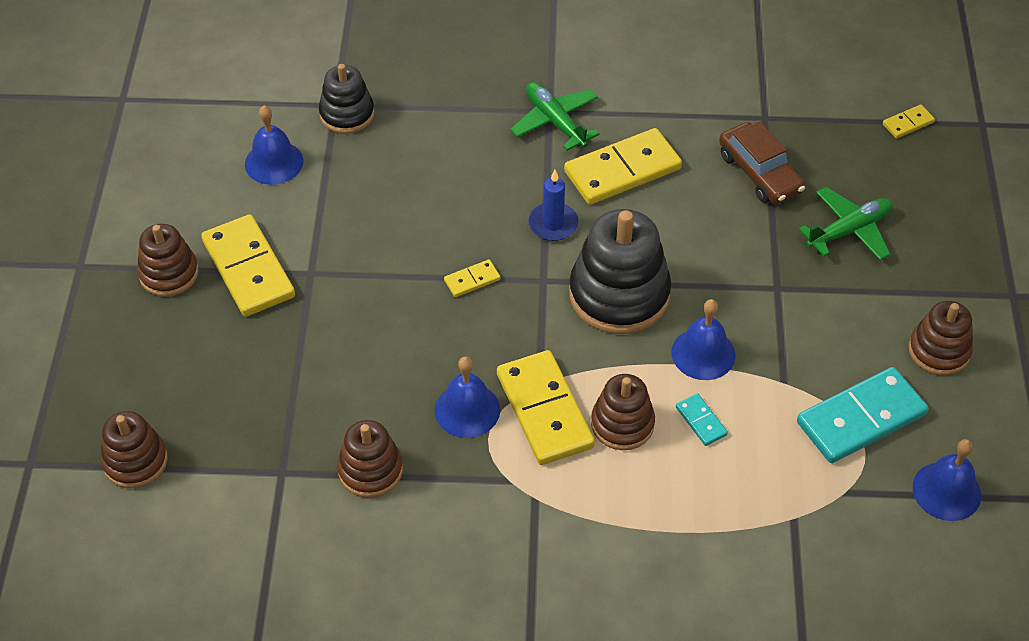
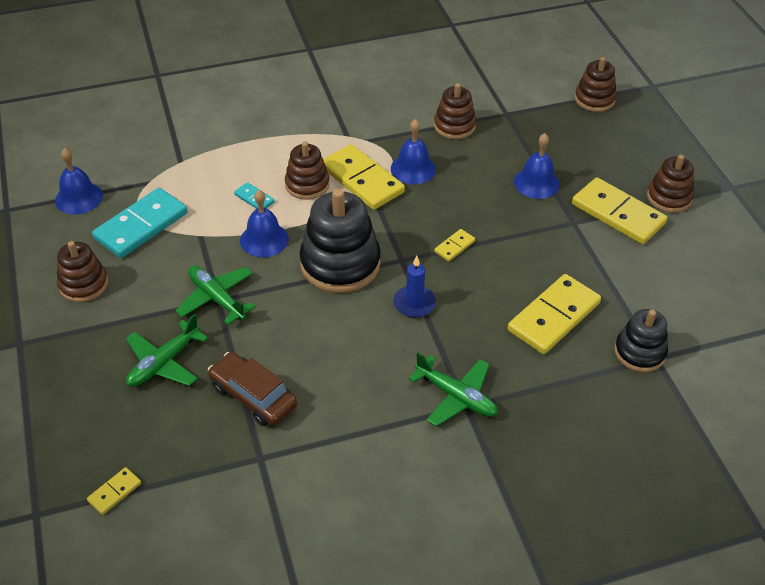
camera: 160 degrees right, 5 degrees down
blue bell [245,105,303,185] -> blue bell moved to [514,133,560,199]
yellow domino [564,128,682,205] -> yellow domino moved to [508,274,601,354]
none -> green plane [175,265,256,325]

